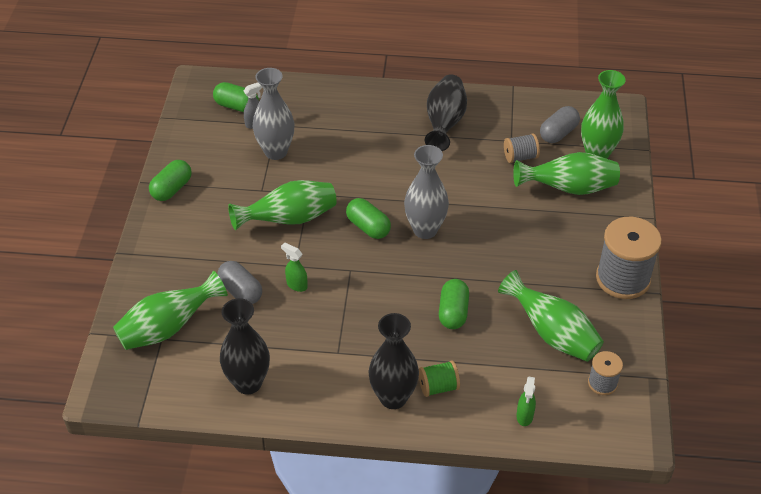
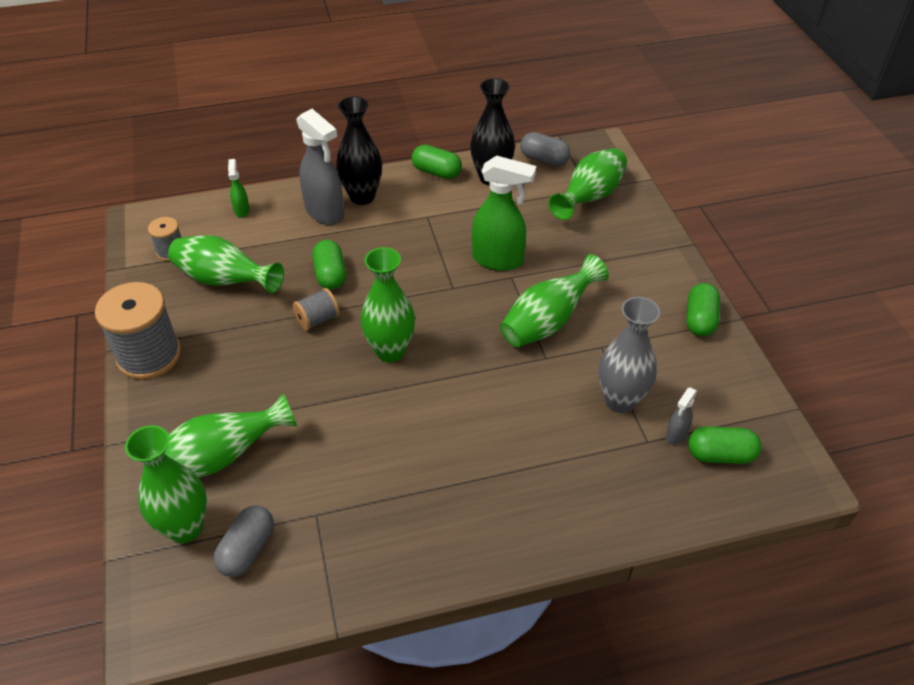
camera: 160 degrees right, 0 degrees up
grey capsule [217,261,262,304] -> grey capsule moved to [521,132,571,166]
green spray bottle [281,242,308,292] -> green spray bottle [472,155,536,271], size x2.07
green capsule [346,198,391,239] -> green capsule moved to [412,145,462,179]
grey vase [404,145,449,239] -> green vase [360,247,415,362]
green spool [419,360,460,397] -> grey spray bottle [297,109,344,225]
black vase [425,74,467,151] -> none
grey spool [504,133,540,163] -> grey spool moved to [293,288,340,331]

